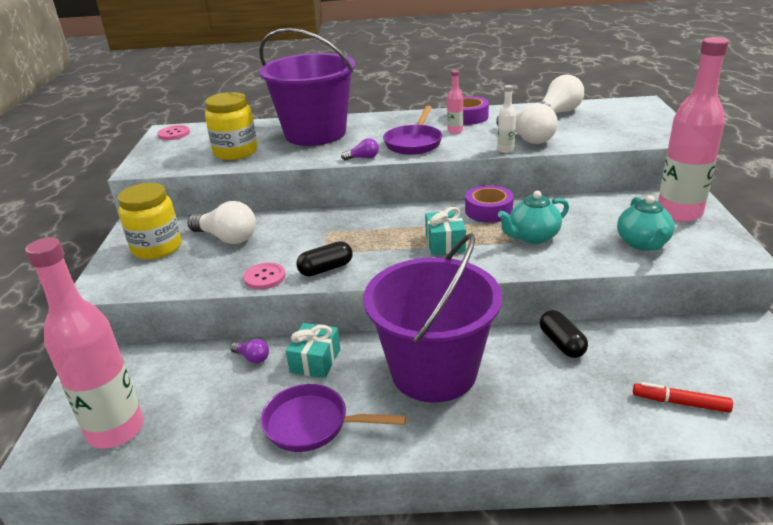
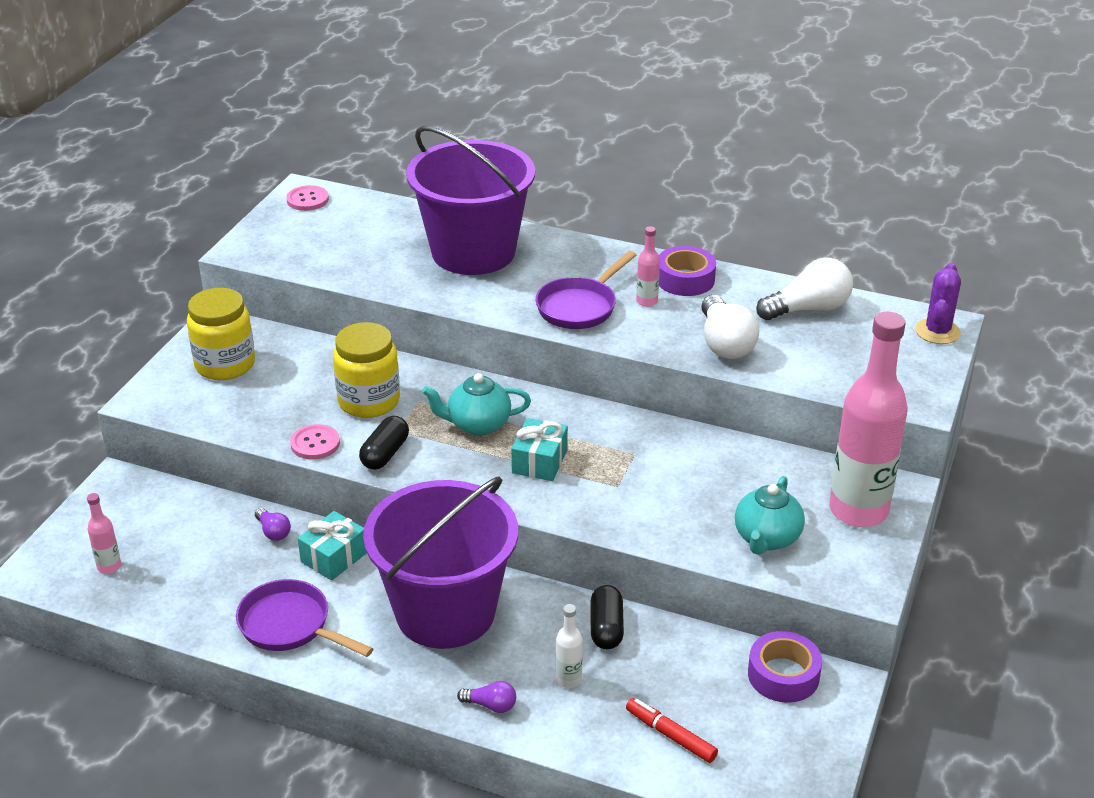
camera: 20 degrees right, 5 degrees up
pink bottle [25,237,144,449] -> pink bottle [87,493,121,574], size x0.41
white light bulb [187,201,256,244] -> none
yellow jar [205,92,257,160] -> yellow jar moved to [333,322,400,418]
black capsule [296,241,353,276] -> black capsule turned 60 degrees counterclockwise [359,416,409,470]
purple light bulb [341,138,379,160] -> purple light bulb moved to [457,681,516,713]
purple tape [465,185,514,223] -> purple tape moved to [748,631,822,703]
white bottle [497,85,516,153] -> white bottle moved to [556,604,583,688]
turquoise teapot [498,191,569,244] -> turquoise teapot moved to [422,373,531,435]
none -> purple cactus [915,263,961,344]

